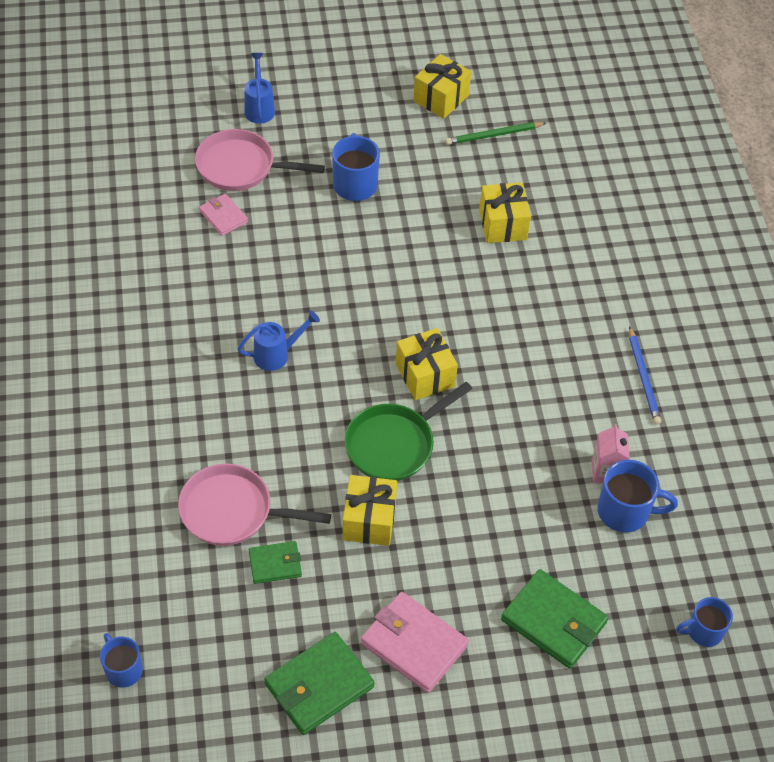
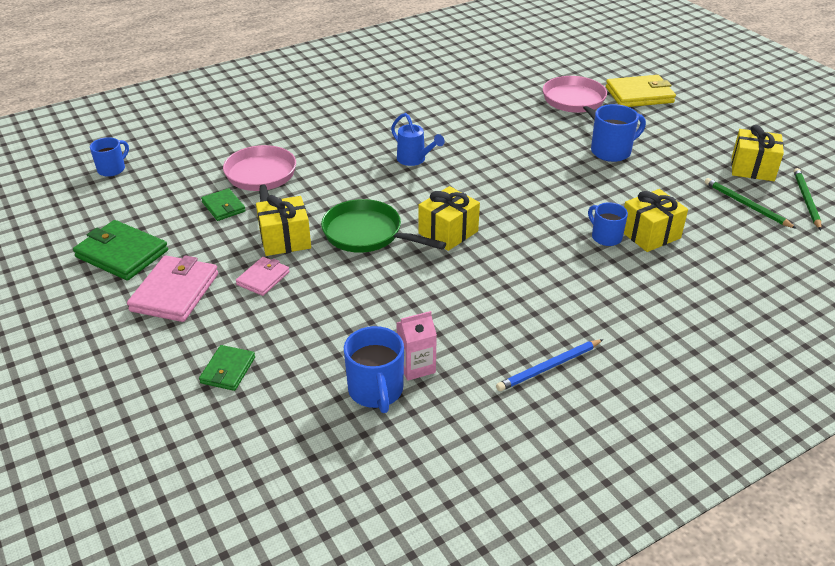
camera: 70 degrees right, 15 degrees down
pink wallet [199,194,248,236] -> pink wallet moved to [236,257,290,296]
blue watering can [244,53,275,124] -> yellow wallet [606,75,676,107]
green wallet [501,569,608,669] -> green wallet [199,345,255,391], size x0.58
blue mug [676,597,733,647] -> blue mug moved to [588,202,628,246]
none -> green pencil [794,168,821,230]

